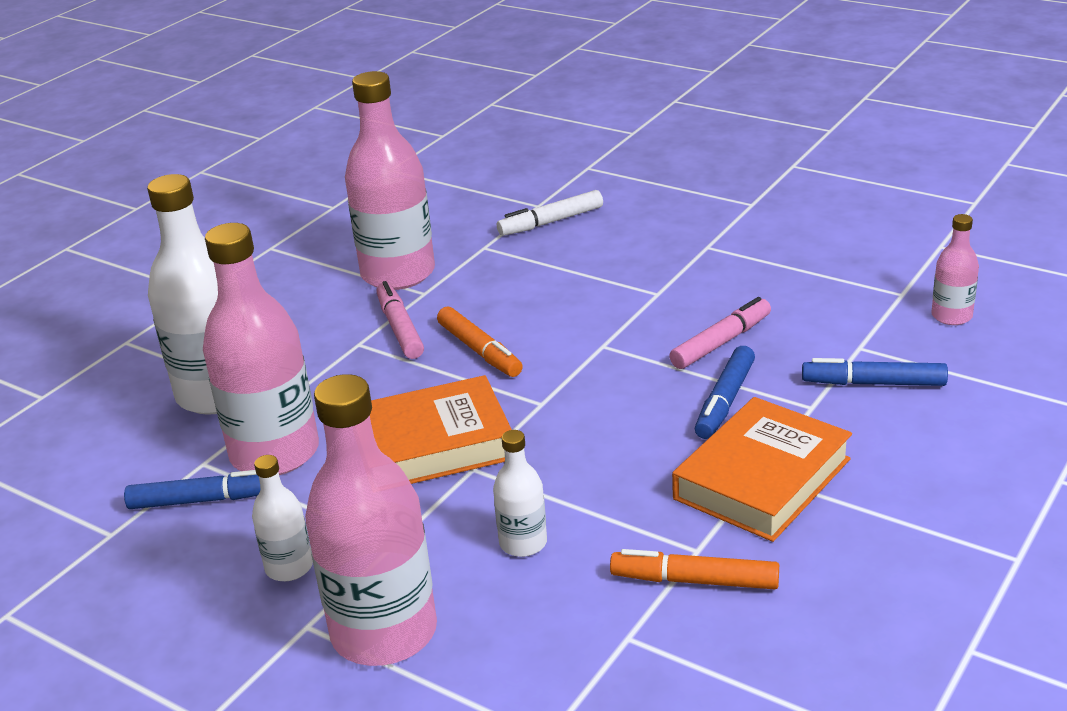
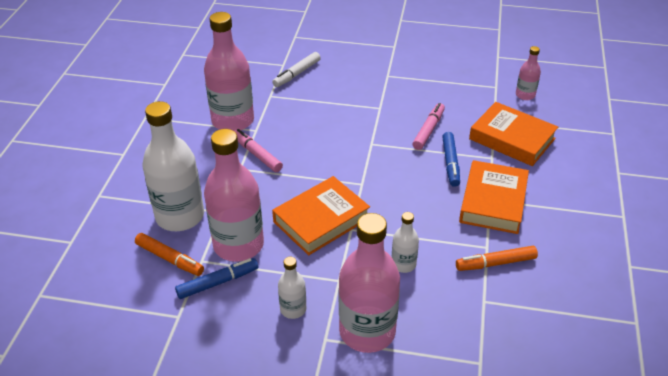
camera: 25 degrees left, 10 degrees up
orange marker [437,306,523,377] -> orange marker moved to [135,233,204,276]
blue marker [802,358,948,386] -> orange book [469,102,558,166]

